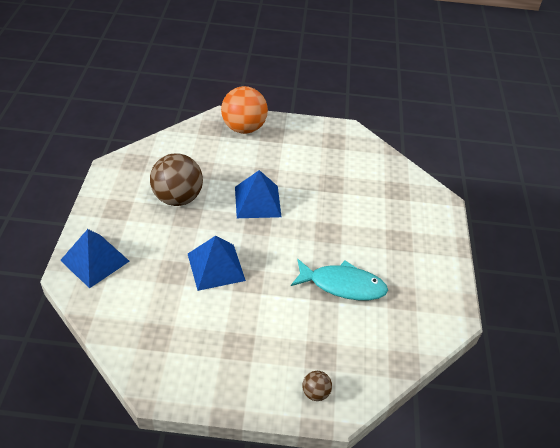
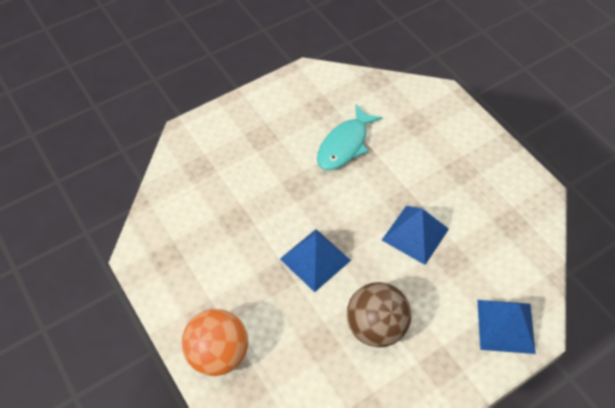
camera: 125 degrees left, 10 degrees up
turquoise fish [291,259,388,300] -> turquoise fish turned 120 degrees counterclockwise [317,105,383,170]
brown ball [302,371,332,401] -> none

